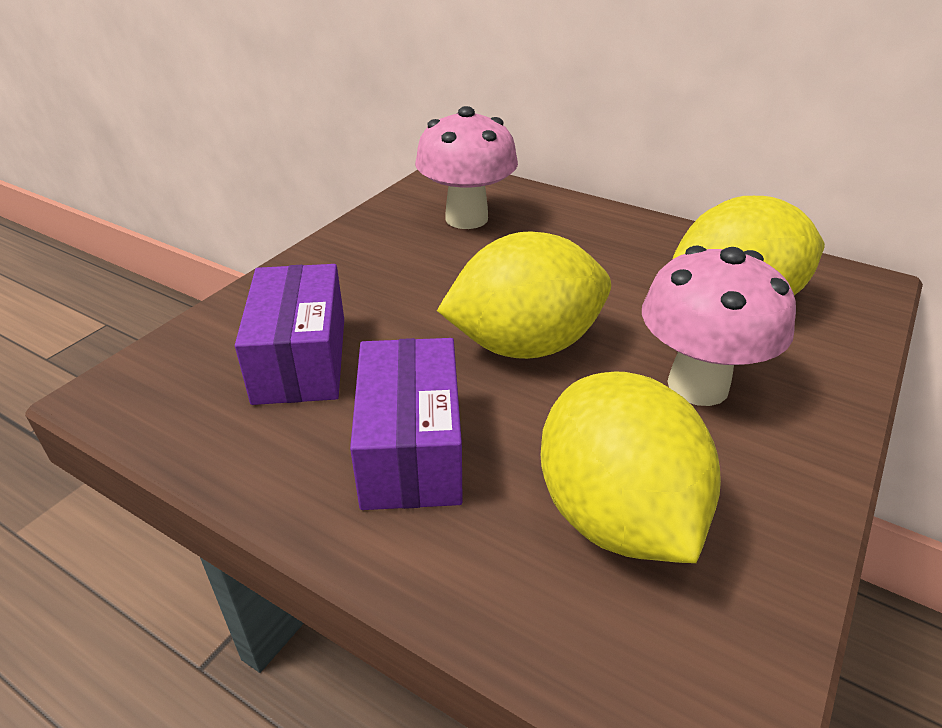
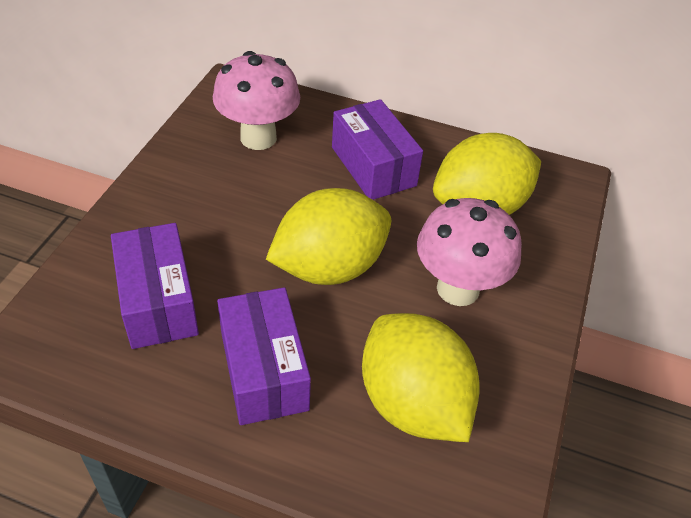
camera: 15 degrees left, 10 degrees up
none -> purple box [332,99,423,200]

